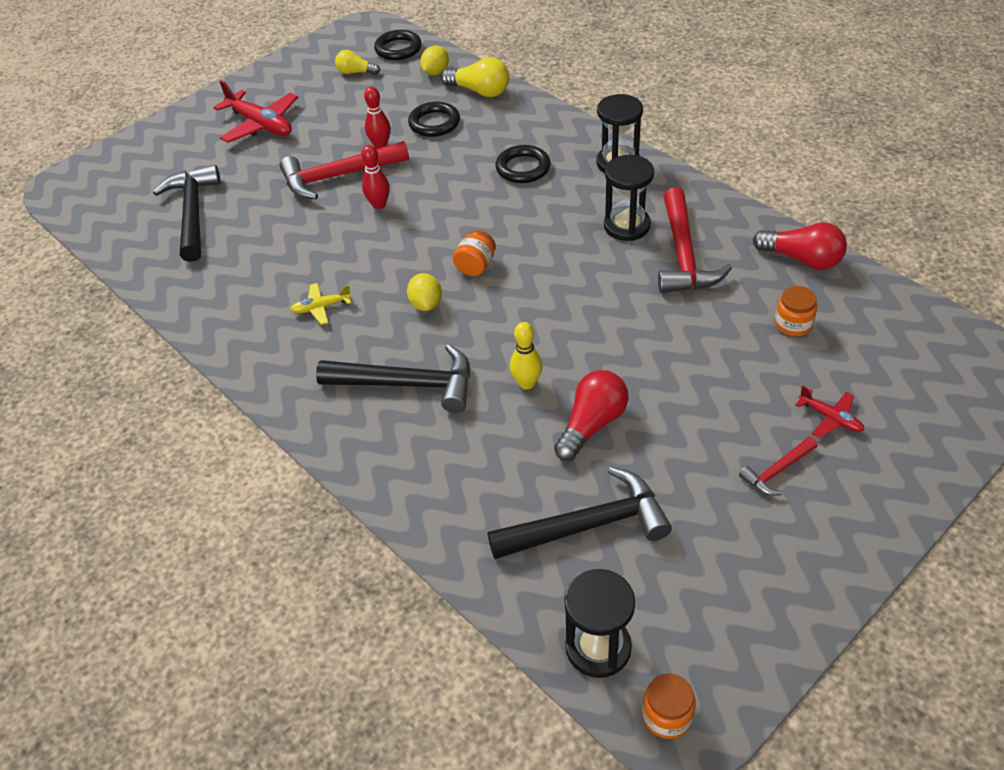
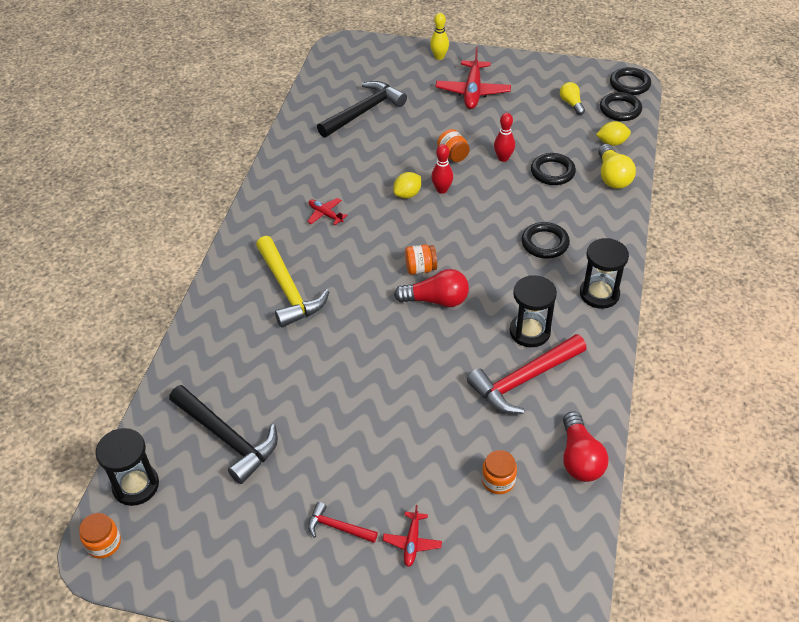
camera: 55 degrees right, 0 degrees up
red hammer [280,141,409,199] -> orange jar [437,129,470,162]
yellow plane [290,283,352,325] -> red plane [307,198,348,225]
black hammer [316,344,470,413] -> yellow hammer [256,236,330,328]
yellow lemon [407,273,442,311] -> yellow lemon moved to [394,172,421,199]
yellow bowling pin [510,322,543,390] -> yellow bowling pin moved to [430,13,449,60]
red light bulb [554,370,628,461] -> red light bulb moved to [394,269,469,307]
none -> black ring [610,67,651,95]

